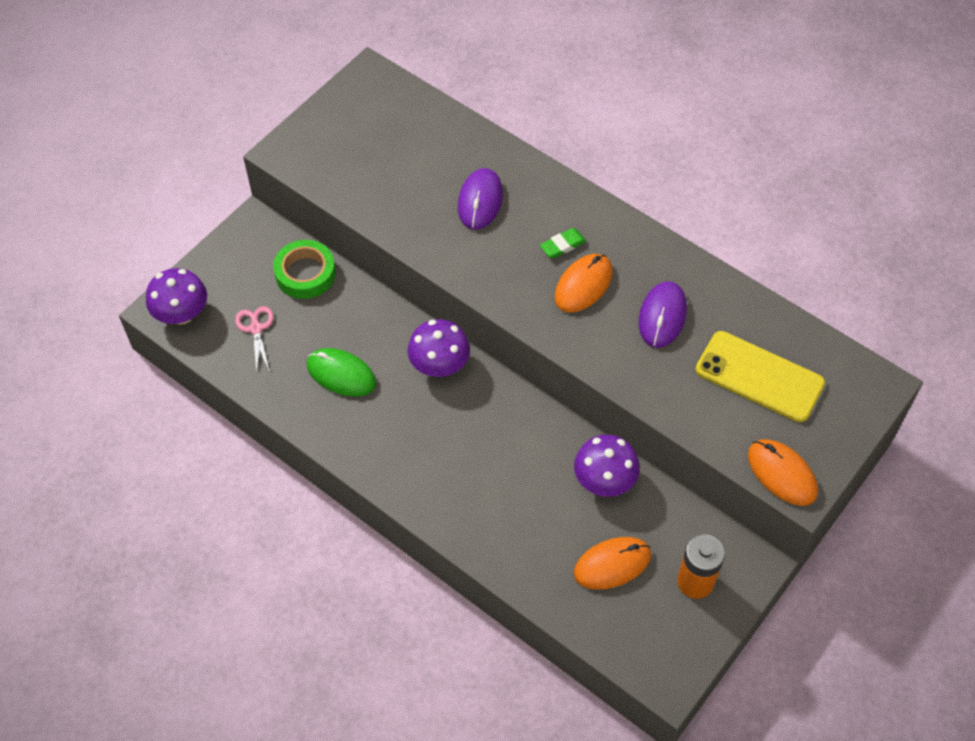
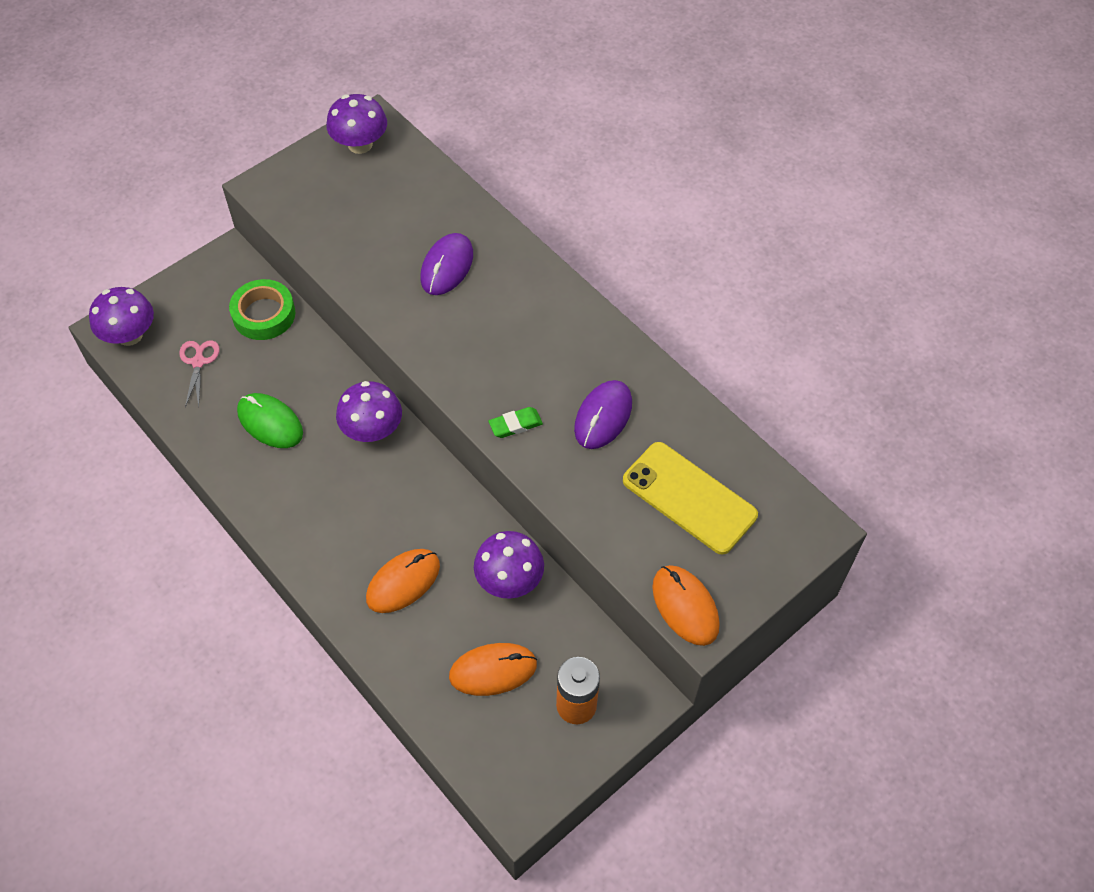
camera: 10 degrees right, 0 degrees up
green eraser [540,228,586,259] -> green eraser moved to [489,407,543,438]
orange mouse [555,254,612,312] -> orange mouse moved to [366,549,440,613]
none -> purple mushroom [327,94,387,154]

